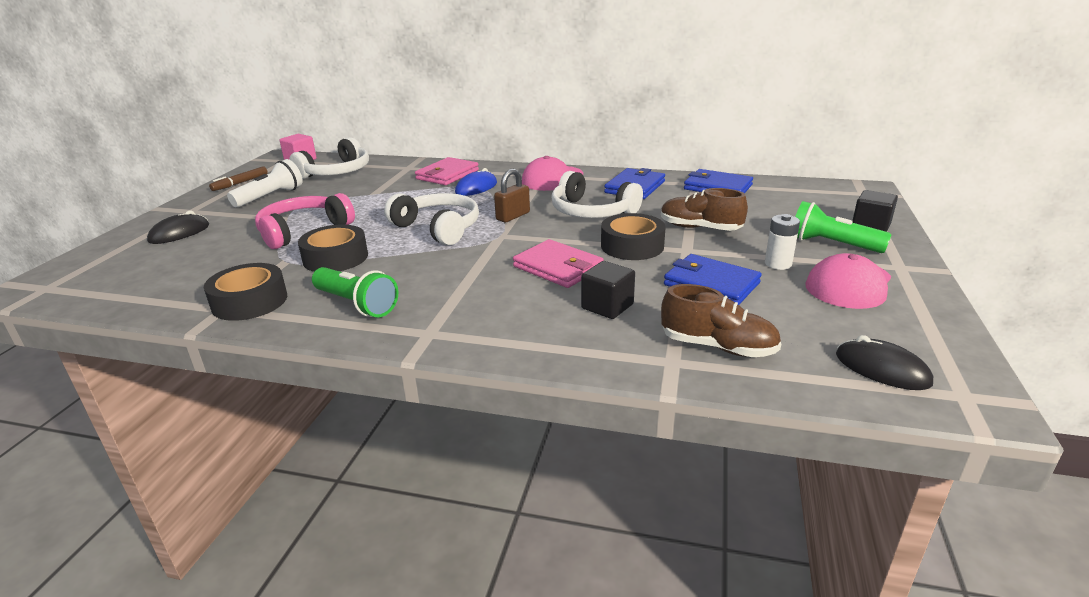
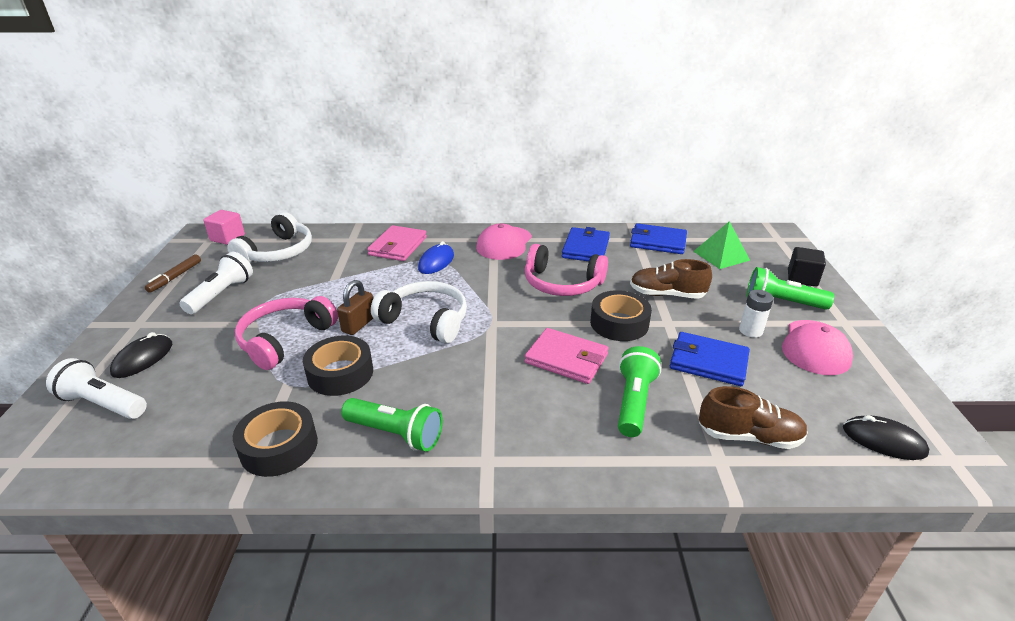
camera: 15 degrees left, 5 degrees up
brown padlock [494,169,530,222] -> brown padlock moved to [337,280,373,335]
white headphones [551,171,643,218] -> pink headphones [525,244,608,296]
black cube [581,261,635,319] -> green flashlight [618,346,661,437]
none -> white flashlight [46,358,147,419]
none -> green pyramid [693,221,750,269]

